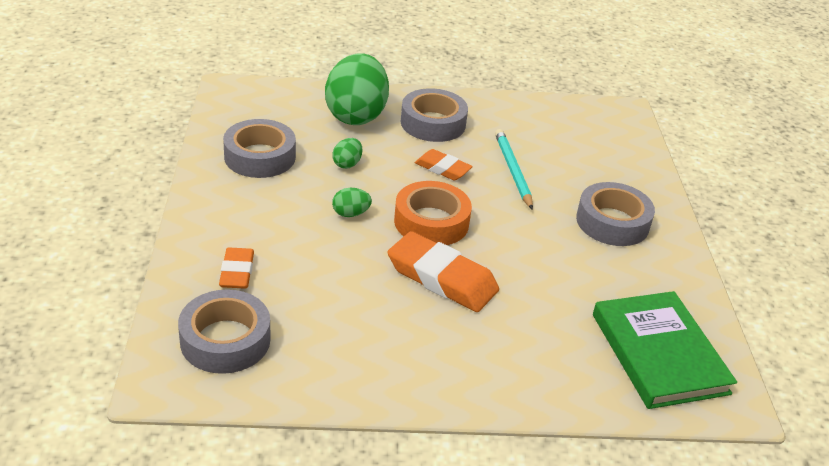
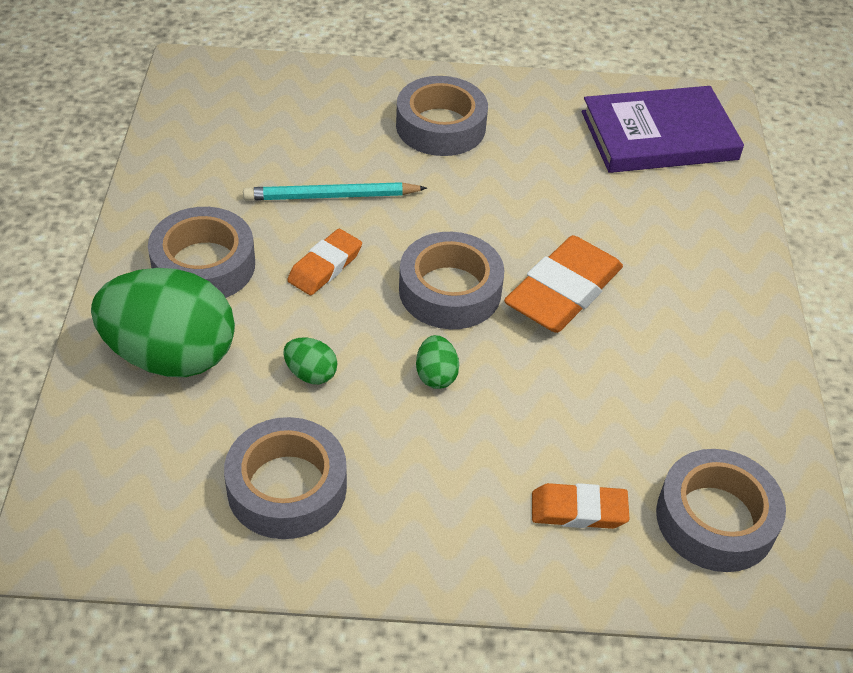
camera: 85 degrees left, 10 degrees up
orange tape [394,181,472,245] -> grey tape [399,232,504,329]
green book [593,291,737,409] -> purple book [582,86,744,173]

